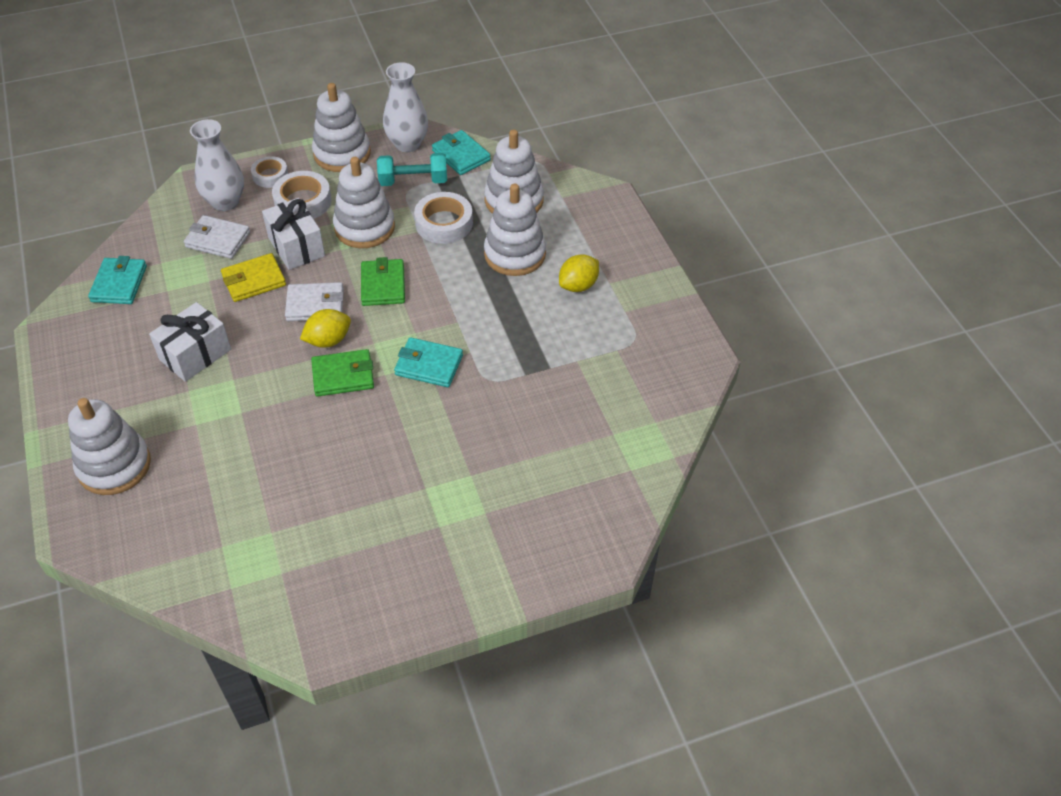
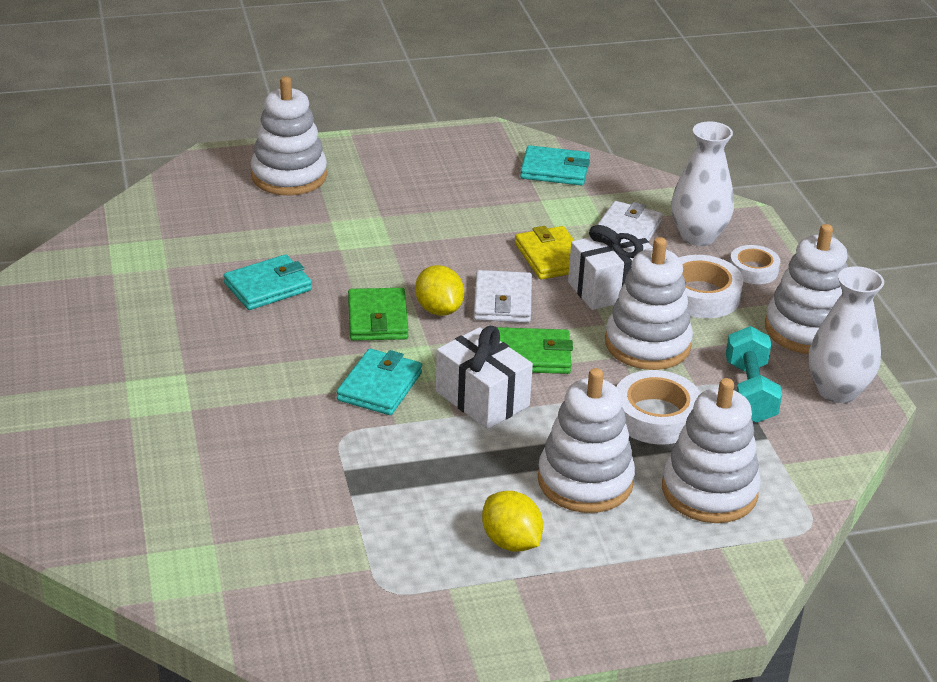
camera: 95 degrees right, 15 degrees down
white gift [149,302,231,382] -> white gift moved to [436,326,533,429]
turquoise wallet [432,130,491,175] -> turquoise wallet moved to [224,254,312,310]

